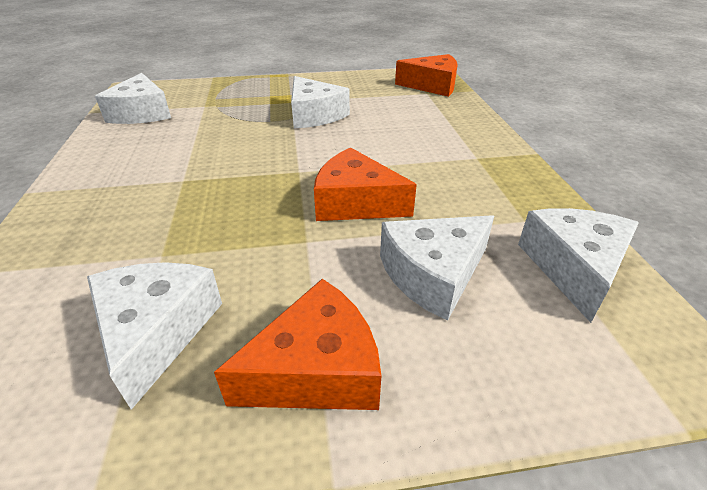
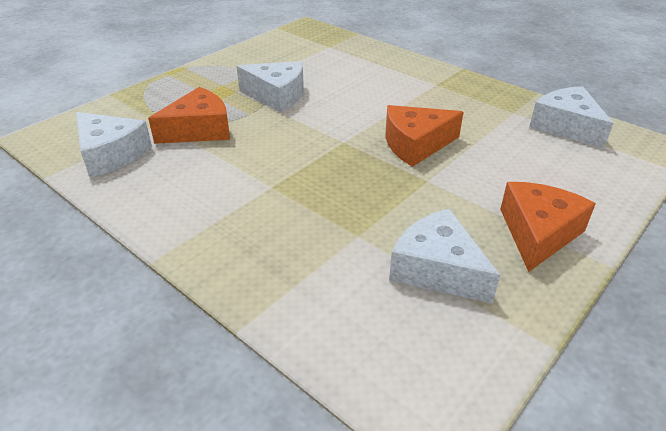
camera: 40 degrees left, 0 degrees up
white cheese [380,215,494,321] -> none
orange cheese [395,54,458,97] -> orange cheese moved to [148,87,230,144]

